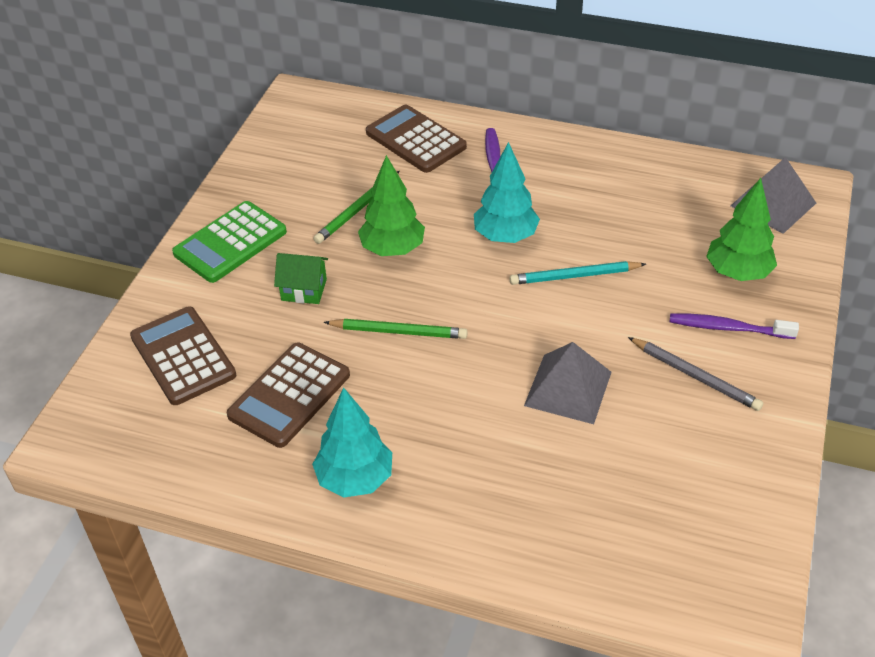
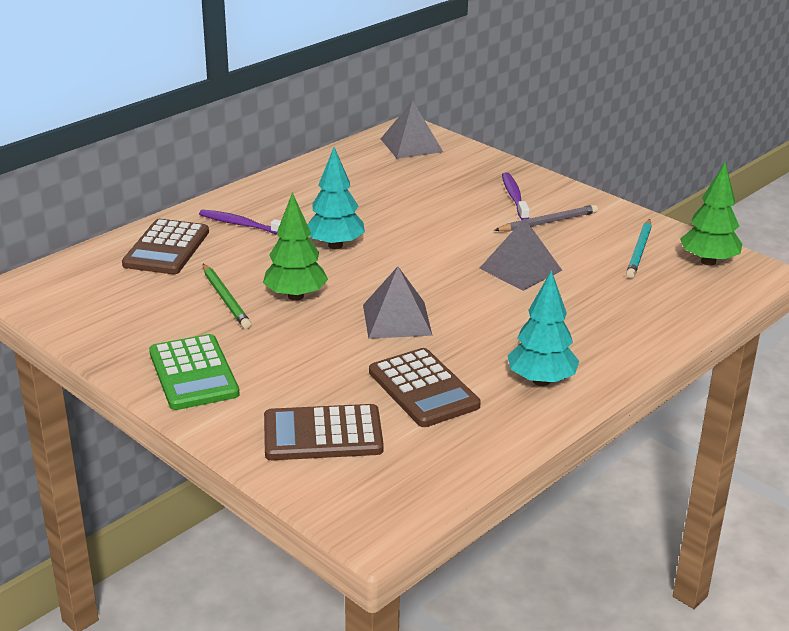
camera: 65 degrees left, 15 degrees down
green house [274,253,328,304] -> none
green pencil [324,319,468,339] -> grey pyramid [363,267,432,339]
brown calculator [366,104,467,173] -> brown calculator turned 60 degrees counterclockwise [122,219,209,274]
turquoise pencil [509,261,646,285] -> turquoise pencil moved to [626,219,652,278]
purple toothbrush [670,313,799,339] -> purple toothbrush turned 135 degrees clockwise [502,172,530,220]
green tree [706,178,777,281] -> green tree moved to [680,162,742,265]

